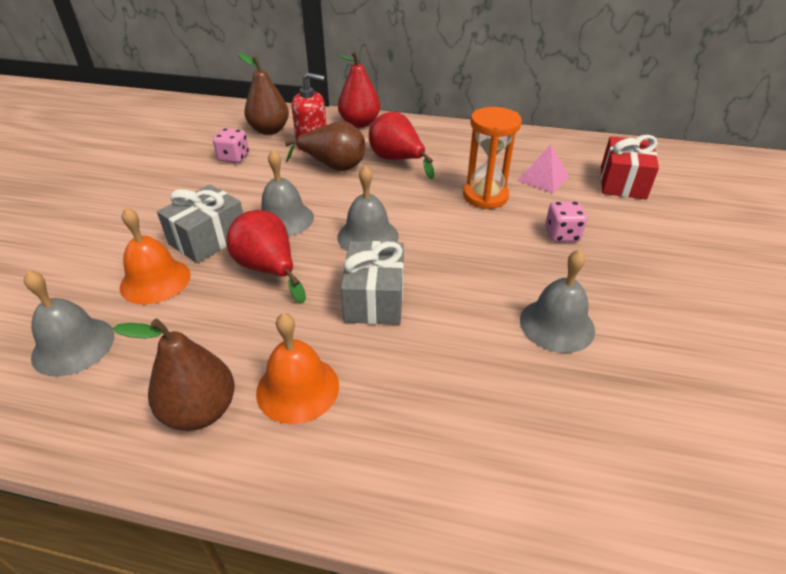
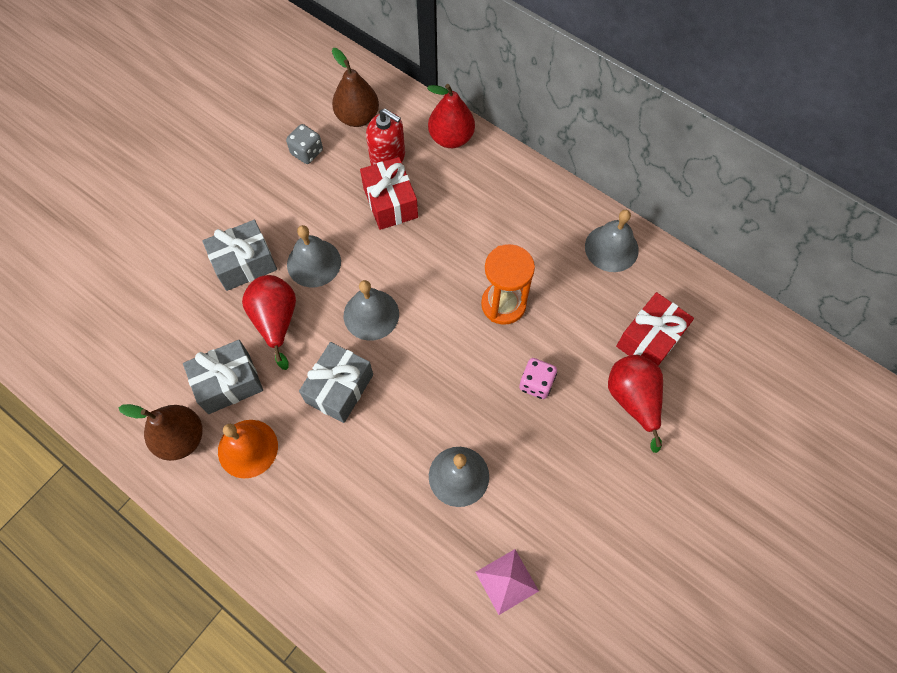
camera: 25 degrees right, 25 degrees up
grey bell [23,270,114,377] -> grey bell moved to [585,210,639,272]
orange bell [120,207,191,305] -> none
pink dice [213,128,249,163] -> grey dice [286,124,323,164]
brown pear [285,121,365,171] -> red gift [360,157,418,230]
red pear [369,112,434,179] -> red pear moved to [608,355,663,453]
pink pyramid [517,145,569,193] -> pink pyramid moved to [476,549,539,615]
none -> grey gift [183,340,263,414]

